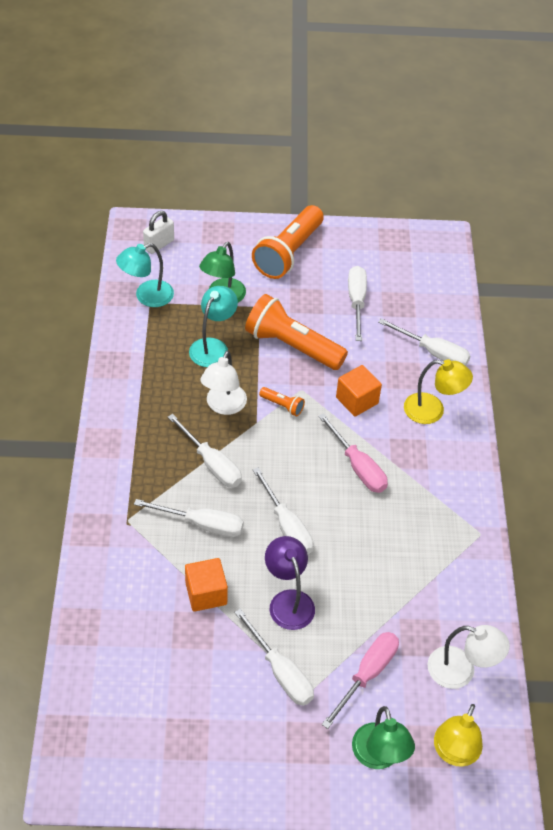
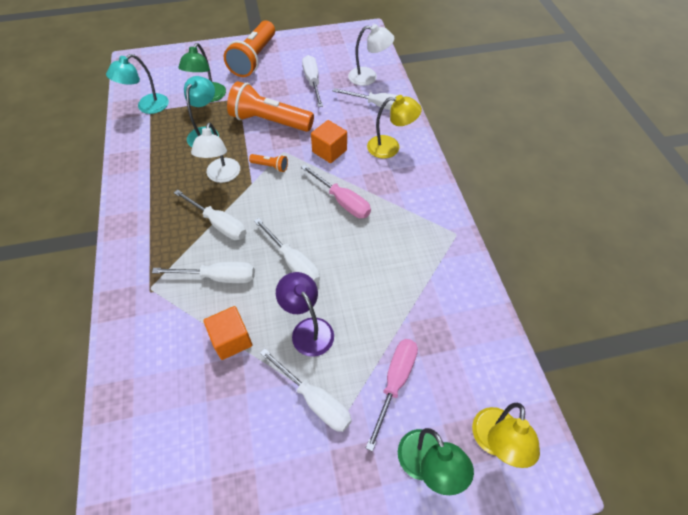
camera: 10 degrees left, 5 degrees up
white padlock [143,211,174,254] -> none
white lamp [427,625,510,689] -> white lamp moved to [348,24,394,86]

